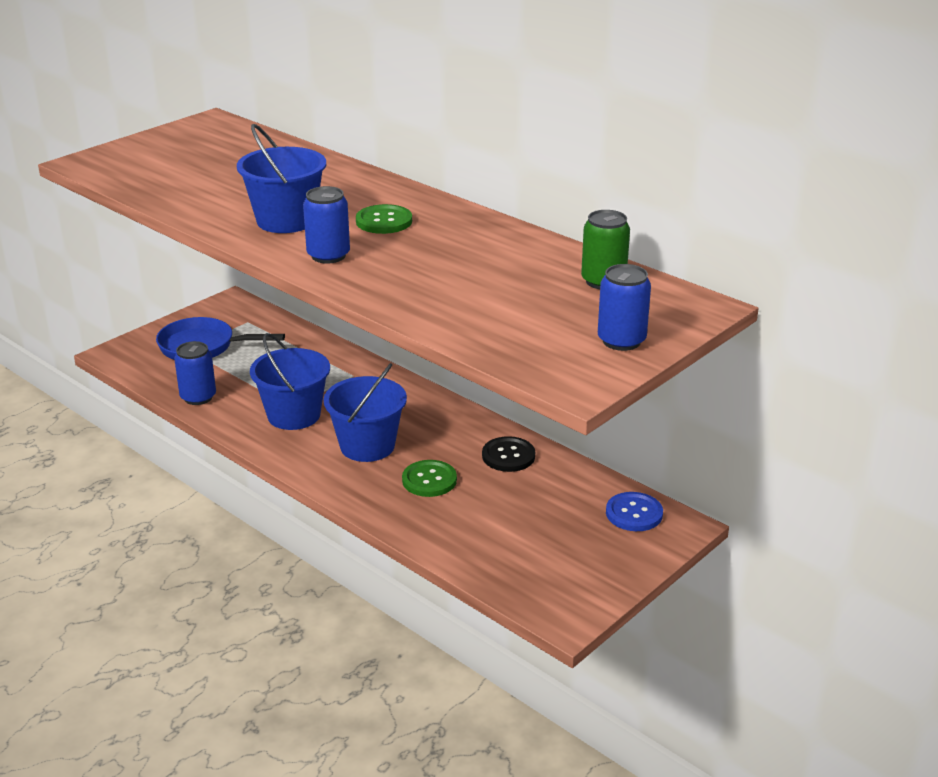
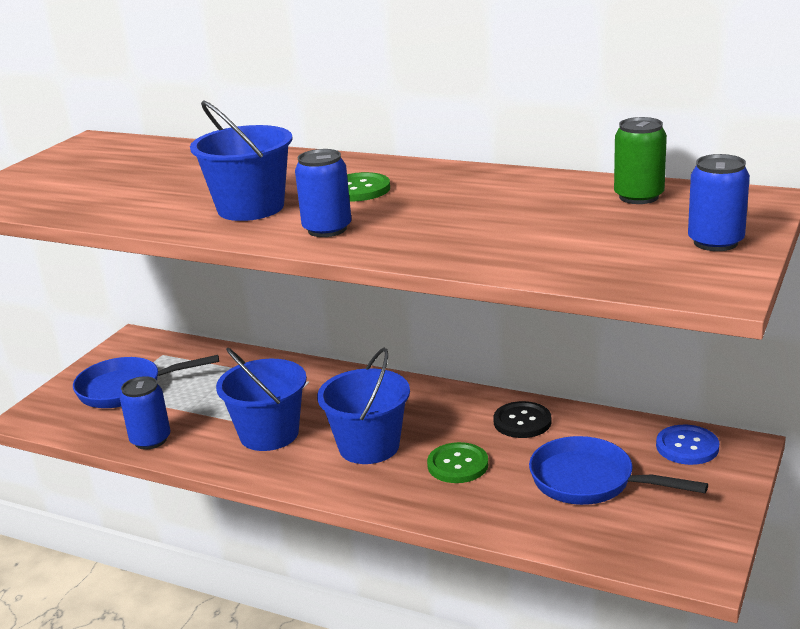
camera: 15 degrees left, 5 degrees down
none -> blue pan [529,436,708,505]

